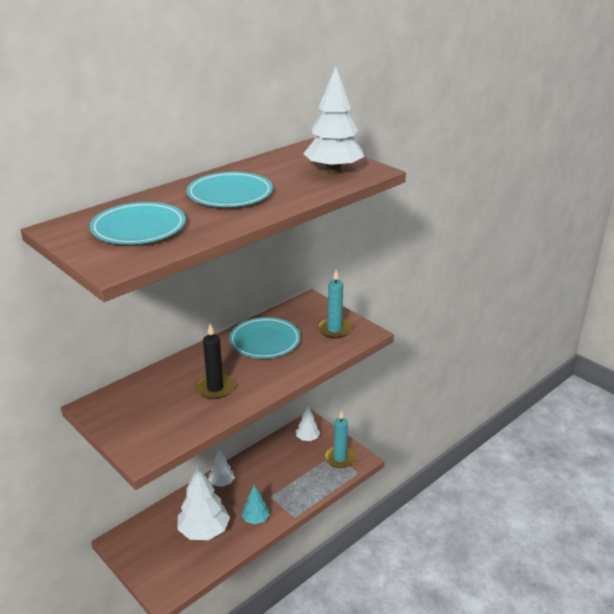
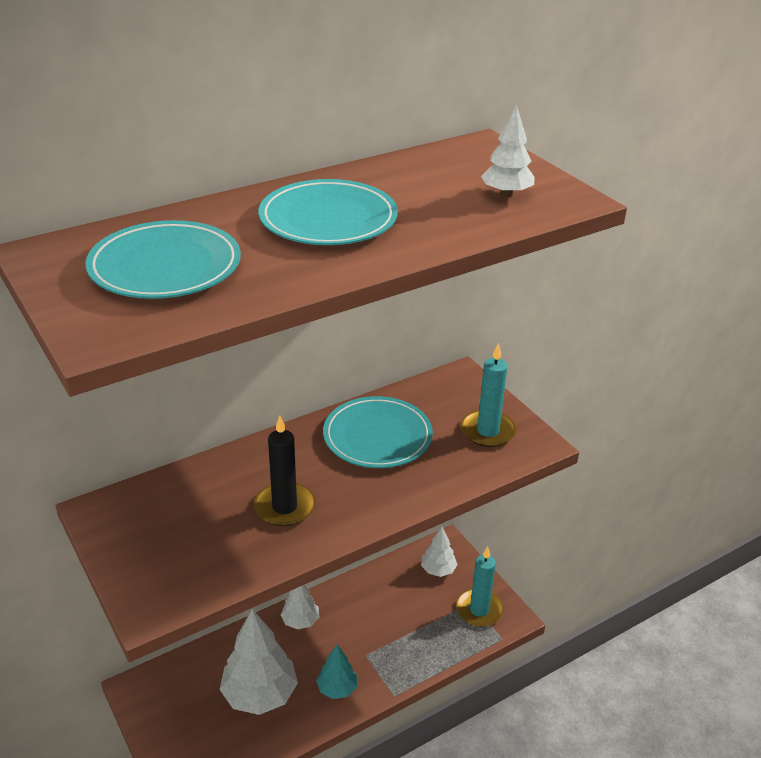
camera: 10 degrees right, 5 degrees up
white tree [303,66,364,174] -> white tree [481,105,535,197], size x0.54

